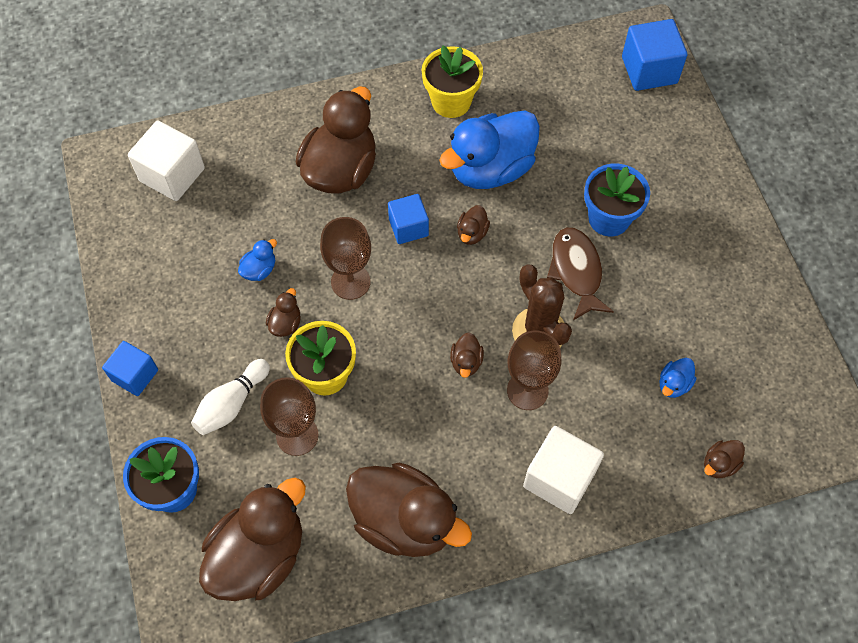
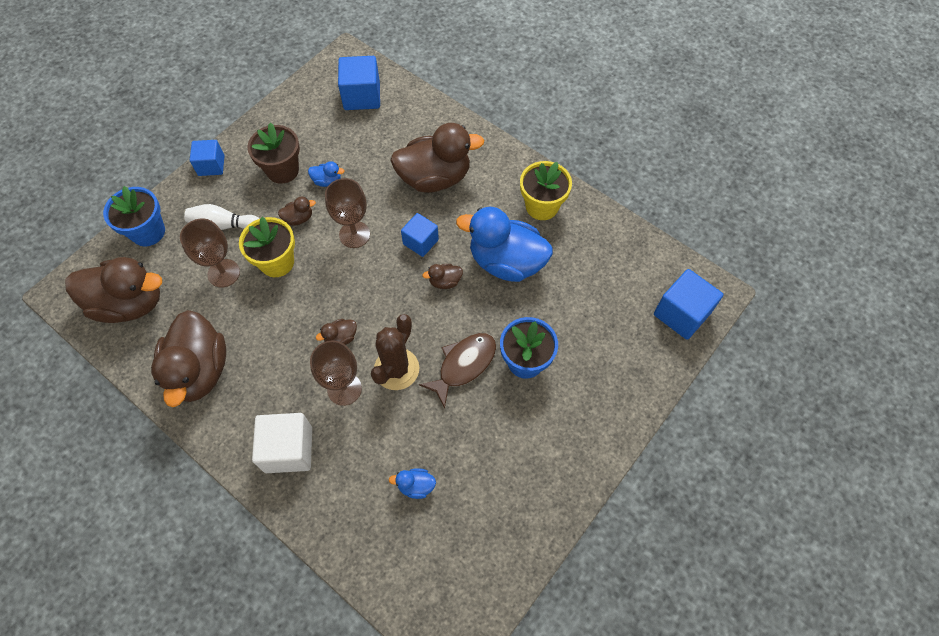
camera: 55 degrees right, 0 degrees up
white cube [128,121,205,201] -> blue cube [338,56,380,110]
brown duck [704,440,745,478] -> none
none -> brown flower pot [247,122,300,184]

